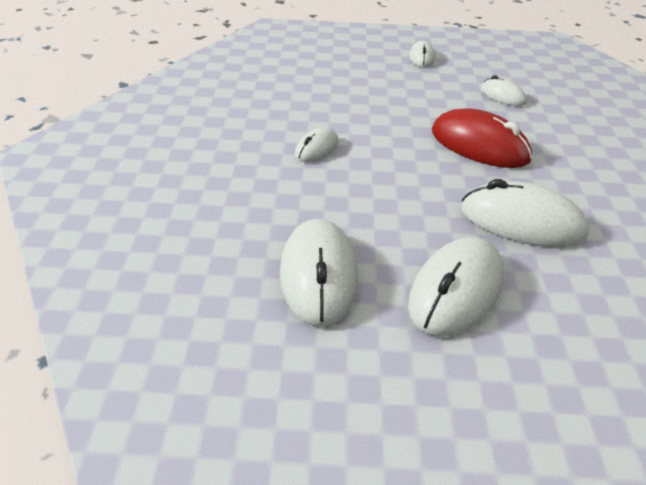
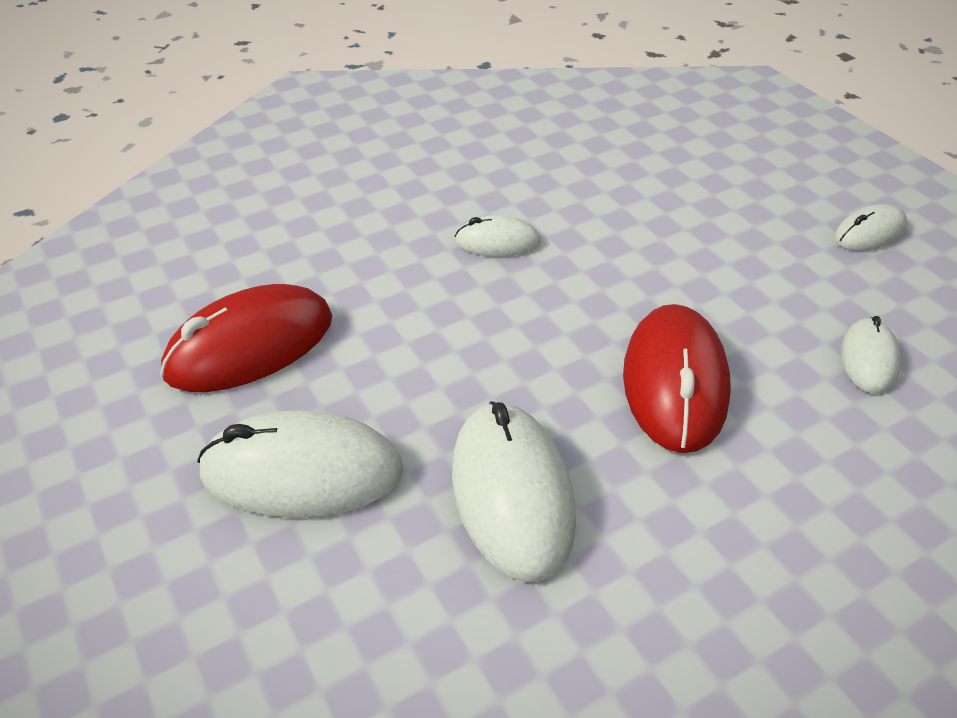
camera: 60 degrees right, 5 degrees up
white mouse [280,219,358,326] -> red mouse [160,284,332,392]

